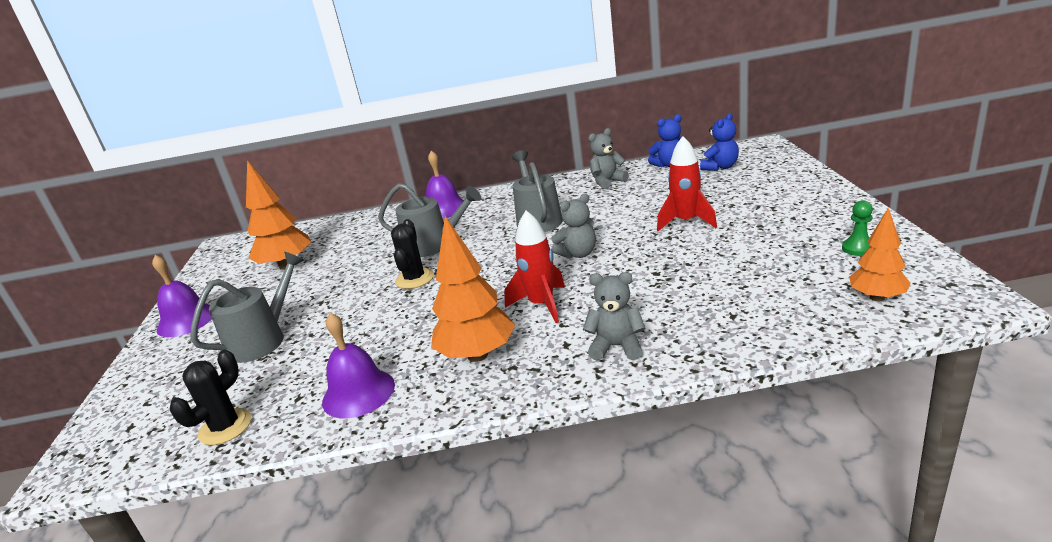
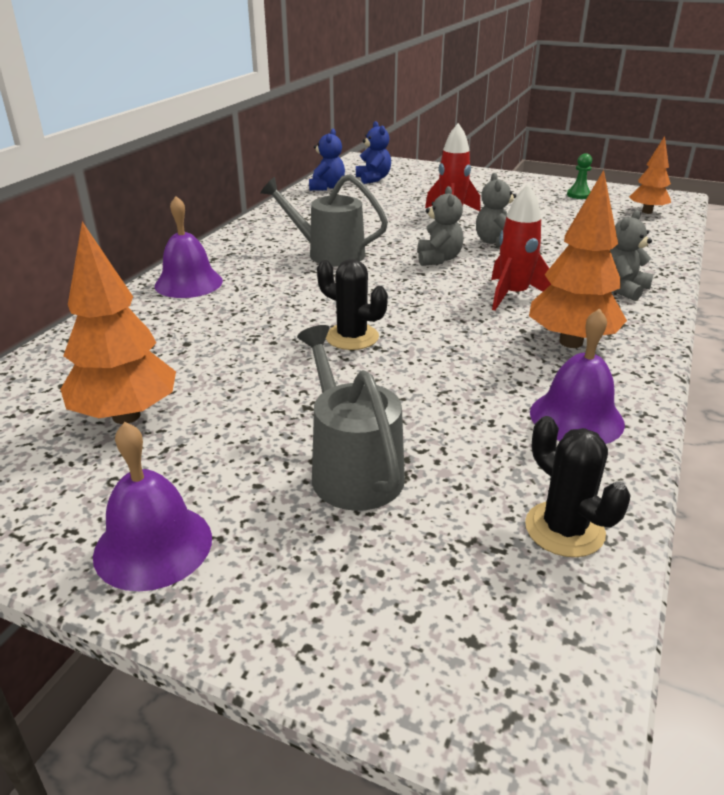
camera: 65 degrees left, 5 degrees up
grey watering can [378,183,481,257] -> none
grey teddy bear [588,128,629,189] -> grey teddy bear moved to [476,173,517,247]

